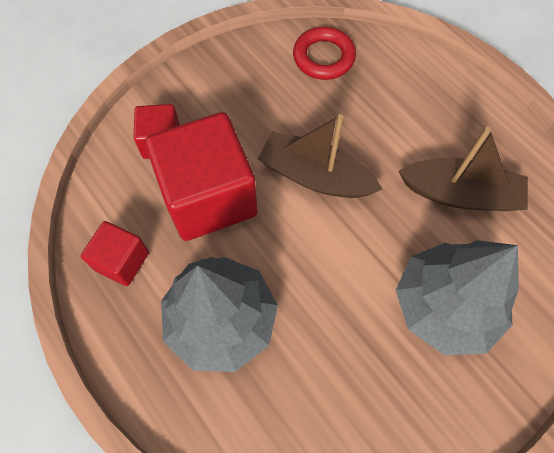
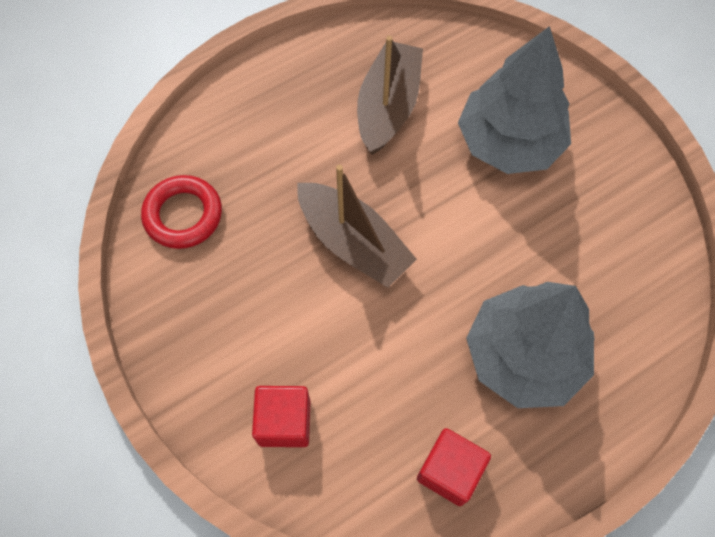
camera: 85 degrees left, 0 degrees up
red cube [145,112,258,241] -> none
brown boat [258,114,383,198] -> brown boat turned 75 degrees counterclockwise [297,165,417,288]

